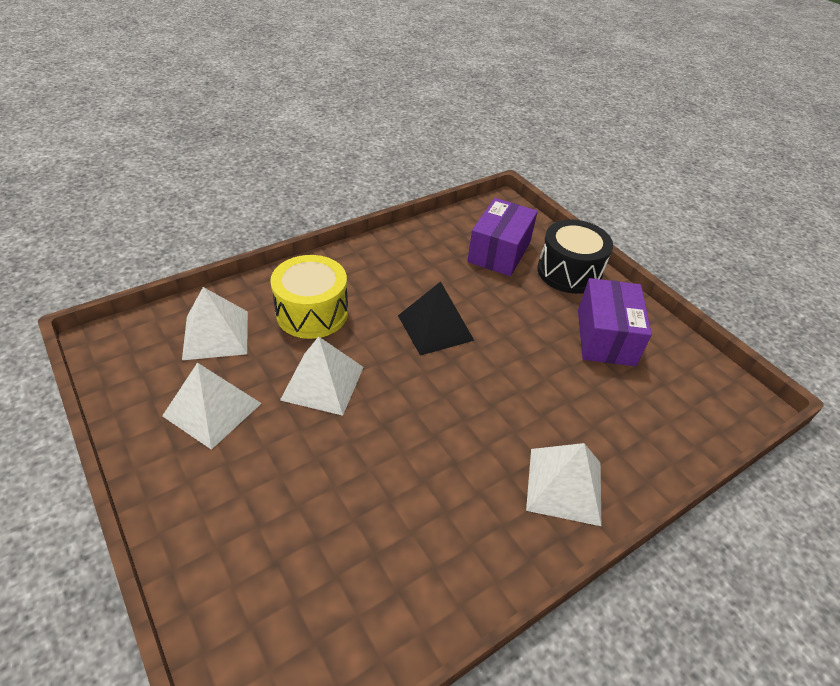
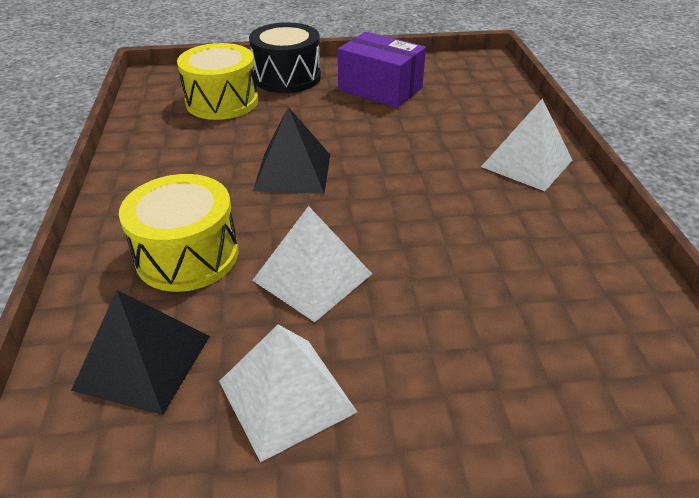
camera: 60 degrees left, 5 degrees down
white pyramid [182,287,248,360] -> black pyramid [71,290,210,415]
purple box [467,198,538,276] -> yellow drum [177,43,258,120]

